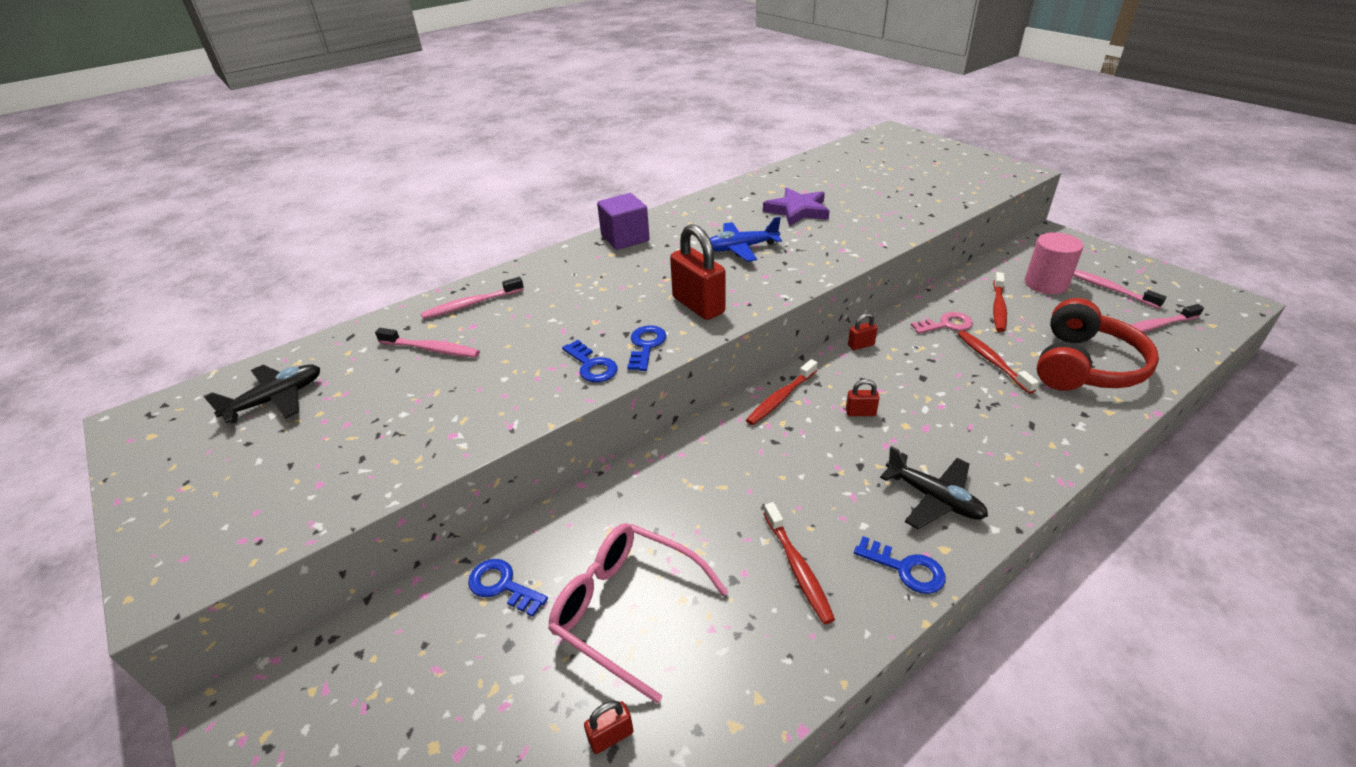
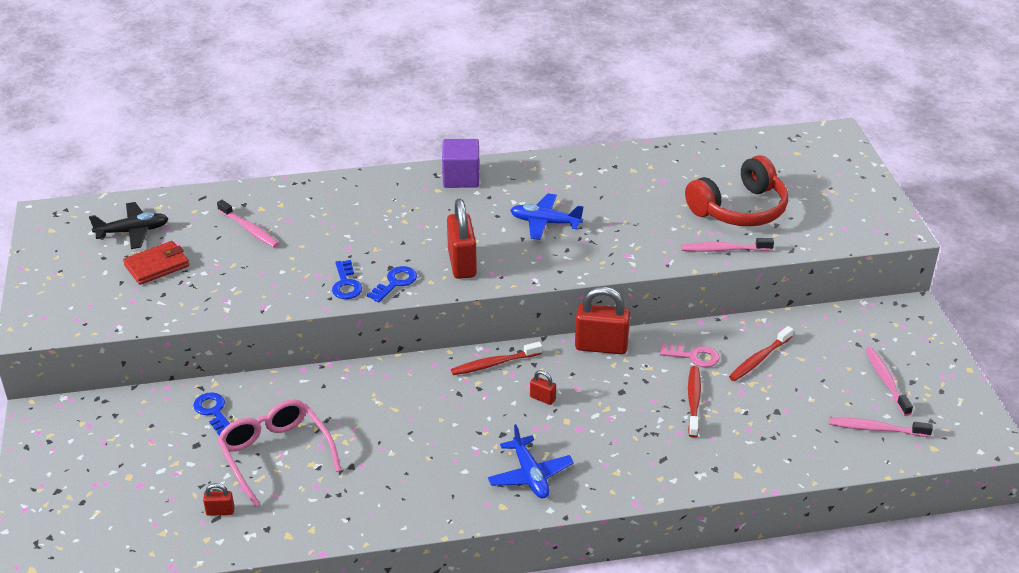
camera: 25 degrees right, 0 degrees up
pink toothbrush [421,277,524,319] -> pink toothbrush moved to [681,238,774,252]
purple star [763,187,830,226] -> none
red toothbrush [764,502,835,624] -> none
red padlock [848,313,878,350] -> red padlock [575,287,630,354], size x2.14
blue key [854,536,946,594] -> none
black plane [880,446,988,529] -> blue plane [488,424,574,499]
pink cylinder [1025,232,1083,294] -> none
red headphones [1037,298,1159,391] -> red headphones moved to [685,155,788,226]
none -> red wallet [123,241,189,285]

